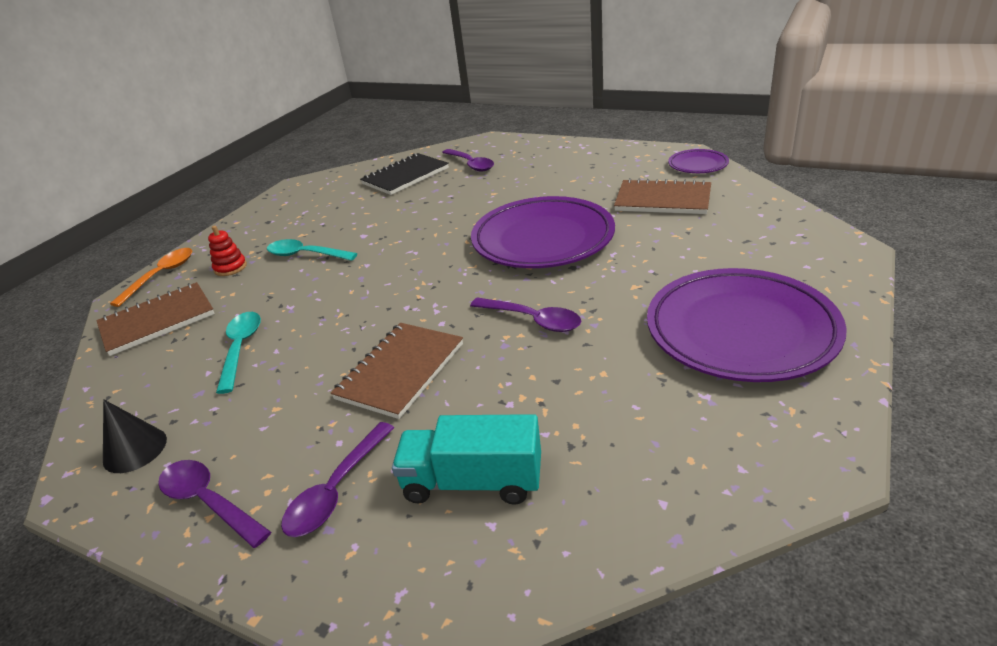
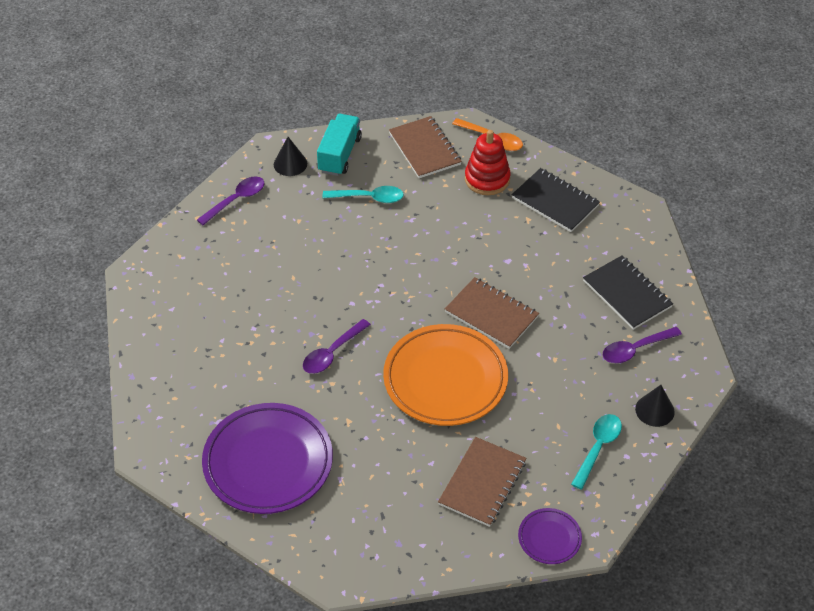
camera: 95 degrees right, 15 degrees up
red stacking toy [208,226,247,276] -> red stacking toy [465,130,511,195], size x1.75
turquoise spoon [267,239,357,261] -> turquoise spoon moved to [571,414,622,489]
purple spoon [281,422,394,537] -> none
brown notebook [331,323,463,419] -> brown notebook moved to [445,277,539,349]
turquoise truck [392,414,541,505] -> turquoise truck moved to [317,114,362,176]
purple plate [471,196,615,268] -> orange plate [383,324,508,426]
none -> black notebook [512,168,600,232]
none -> black cone [635,385,675,427]

